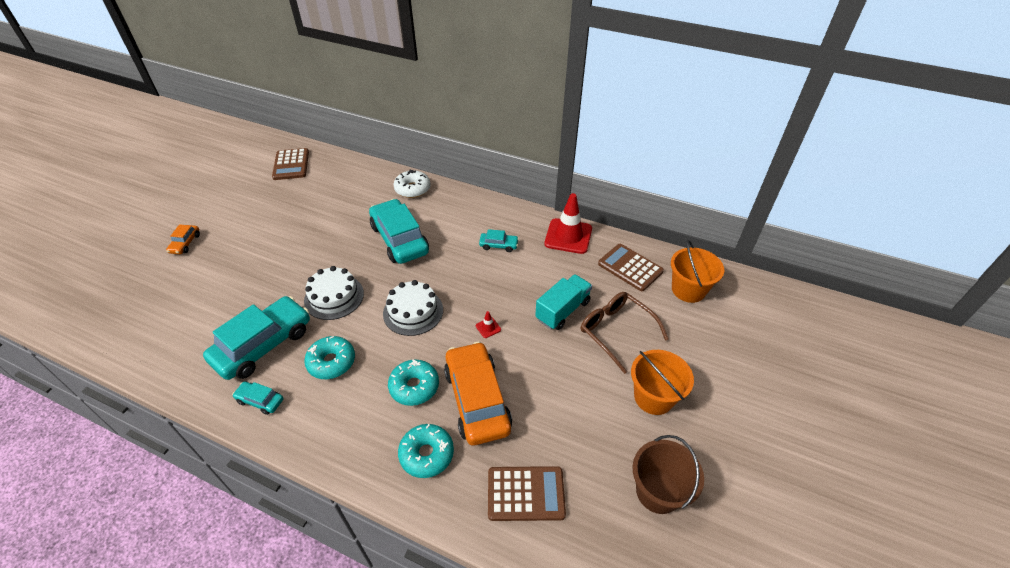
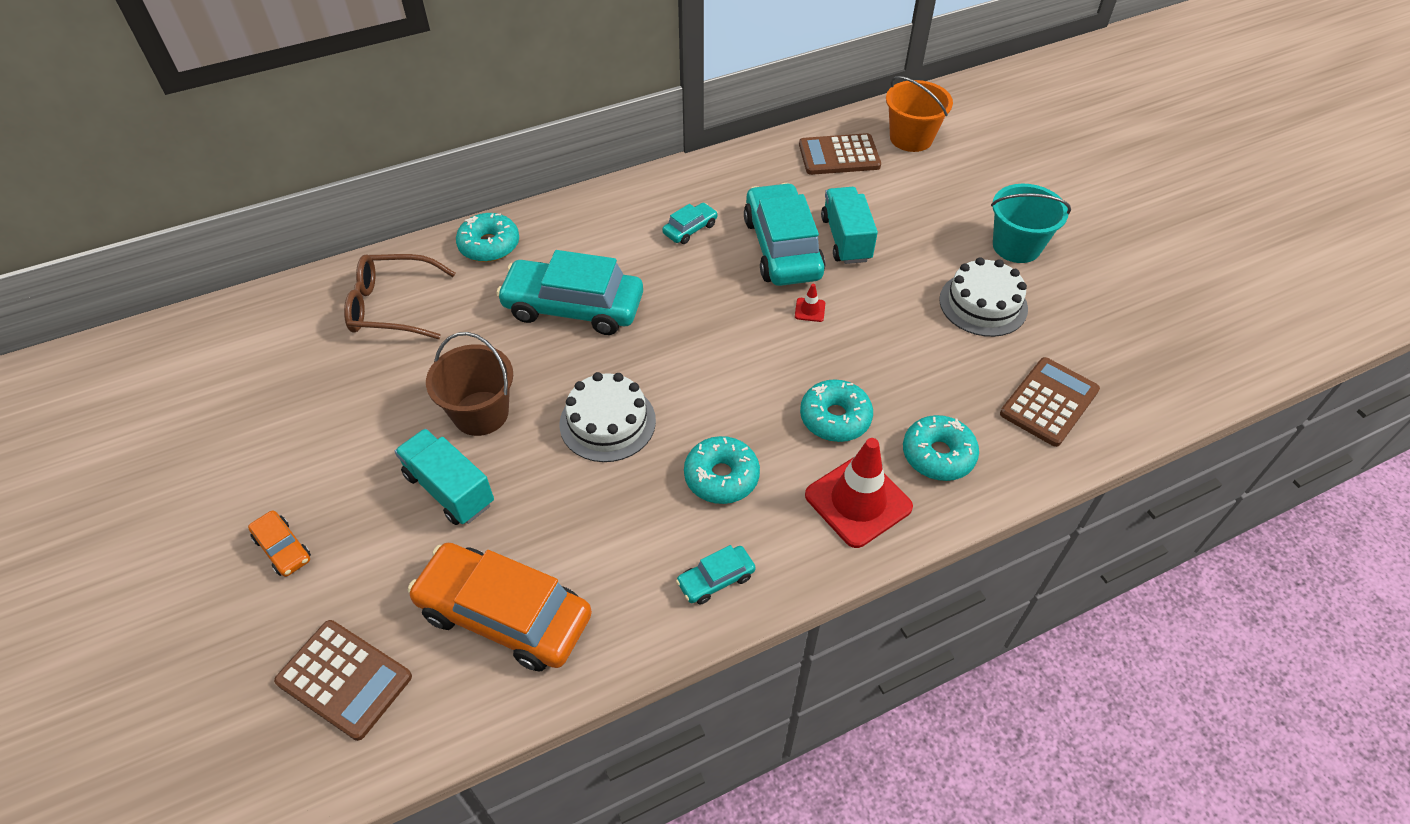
camera: 50 degrees left, 5 degrees up
turquoise car [203,296,310,380] -> turquoise car moved to [744,183,825,286]
brown calculator [272,148,309,180] -> brown calculator moved to [274,620,412,741]
white cake [383,280,443,336] -> white cake moved to [939,257,1028,337]
white donut [393,169,431,198] -> turquoise donut [456,213,519,262]
orange car [444,342,512,445] -> orange car moved to [408,543,592,672]
red traffic cone [544,193,592,254] -> red traffic cone moved to [805,438,913,548]
brown glasses [581,292,669,374] -> brown glasses moved to [344,254,456,339]
orange bucket [631,350,694,415] -> turquoise bucket [991,184,1071,263]
brown bucket [632,435,704,514] -> brown bucket moved to [426,332,513,436]
none -> turquoise truck [395,429,494,525]

